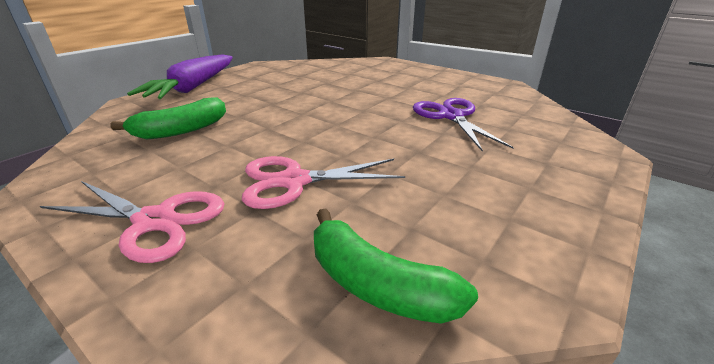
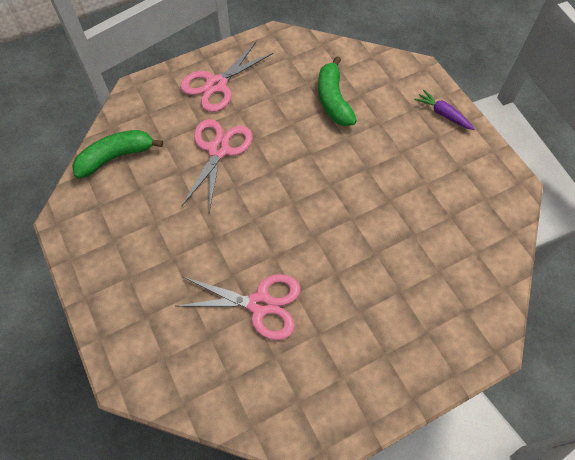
camera: 115 degrees right, 30 degrees up
purple carrot [127,55,232,99] -> purple carrot [414,90,474,130], size x0.47
purple scissors [413,98,514,152] -> pink scissors [177,274,301,340]

